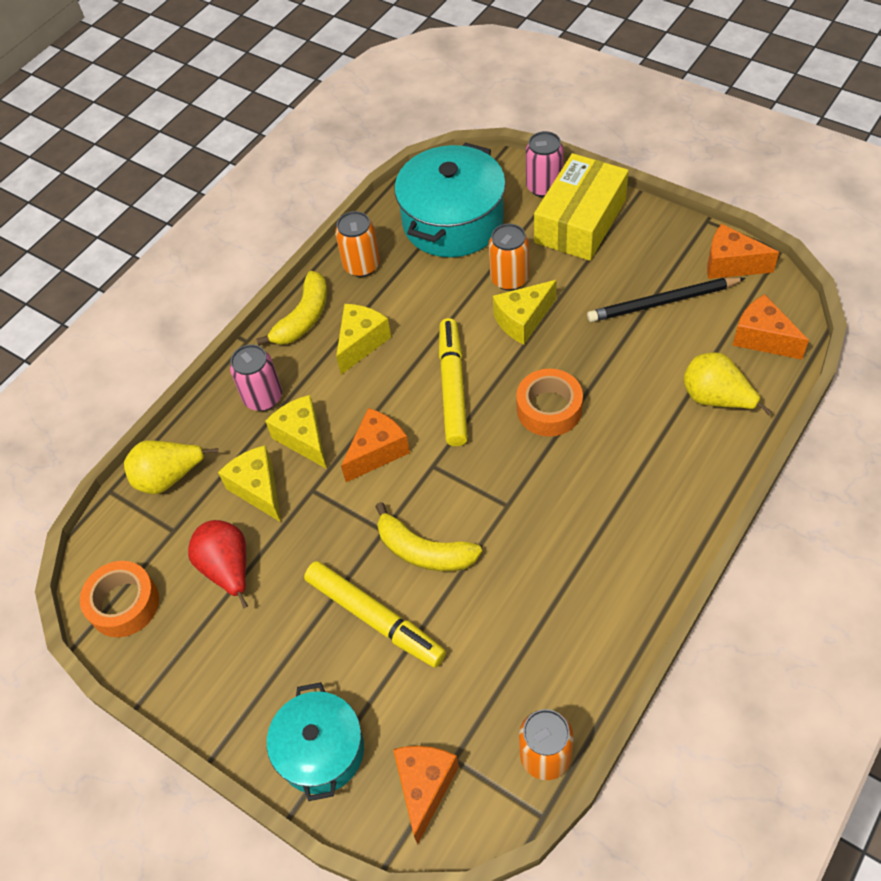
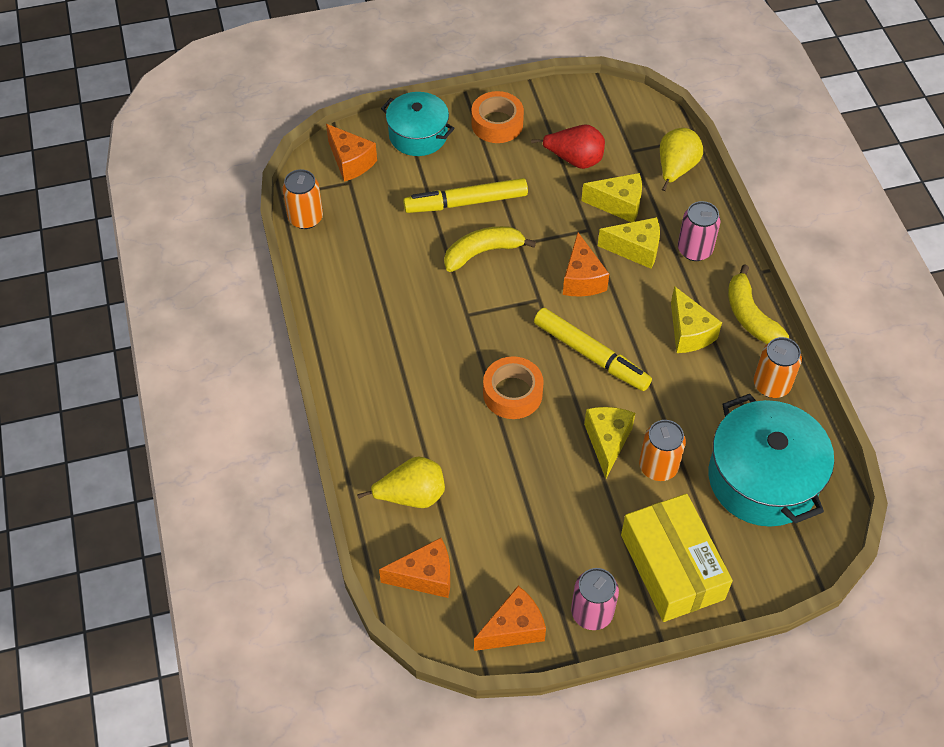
camera: 125 degrees right, 0 degrees up
orange tape [80,561,159,637] -> orange tape moved to [471,91,524,143]
pink can [526,131,564,197] -> pink can moved to [571,568,619,630]
black pencil [587,277,745,322] -> none

